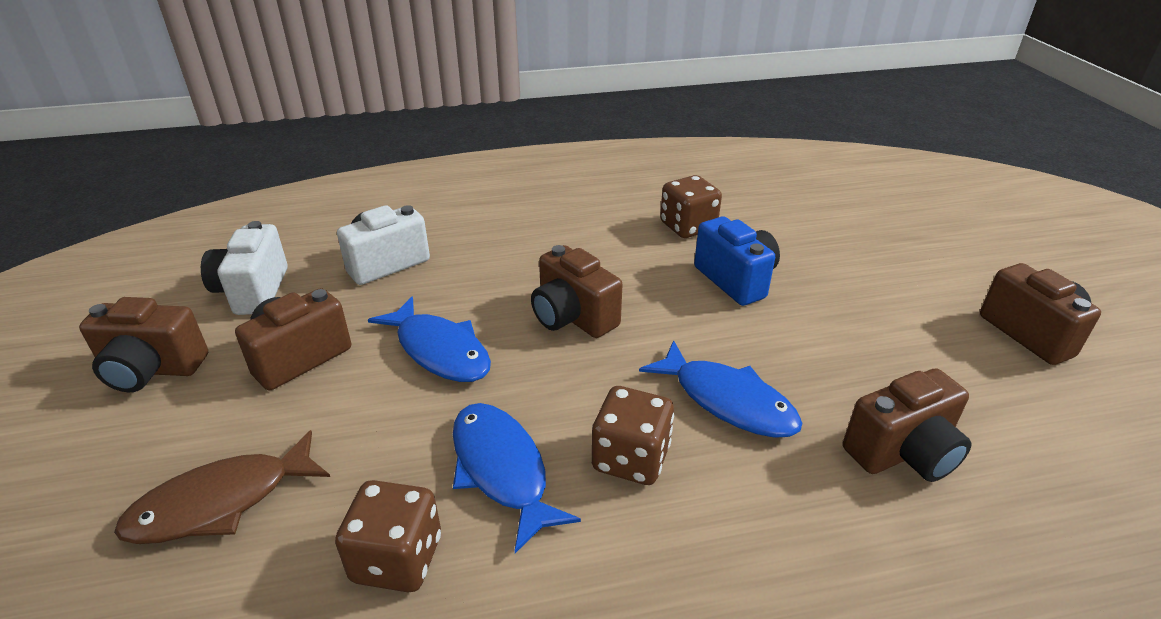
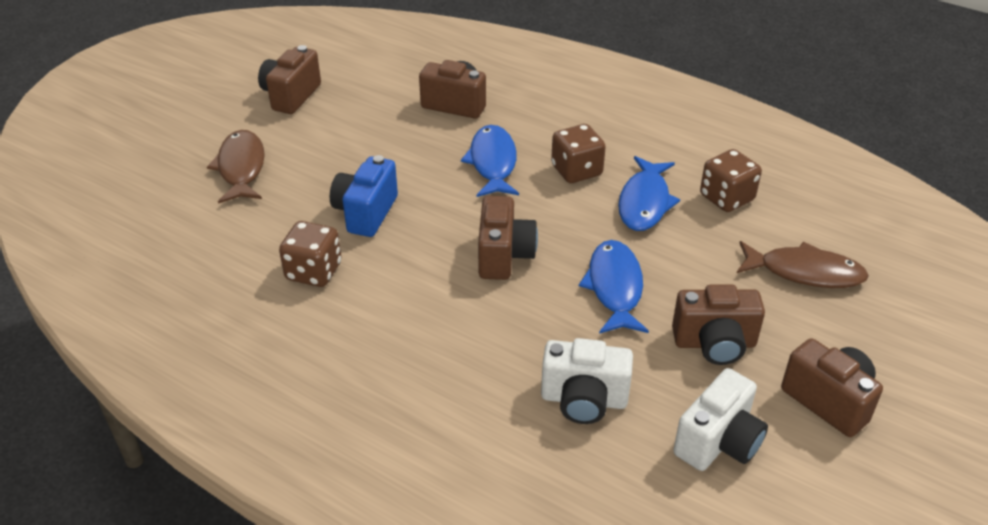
camera: 135 degrees left, 5 degrees up
none -> brown fish [207,130,265,204]

